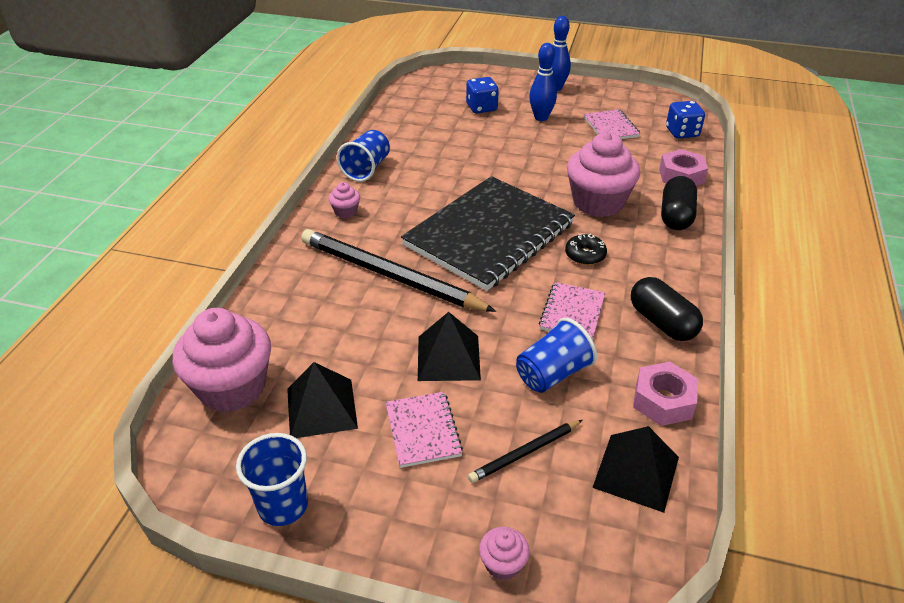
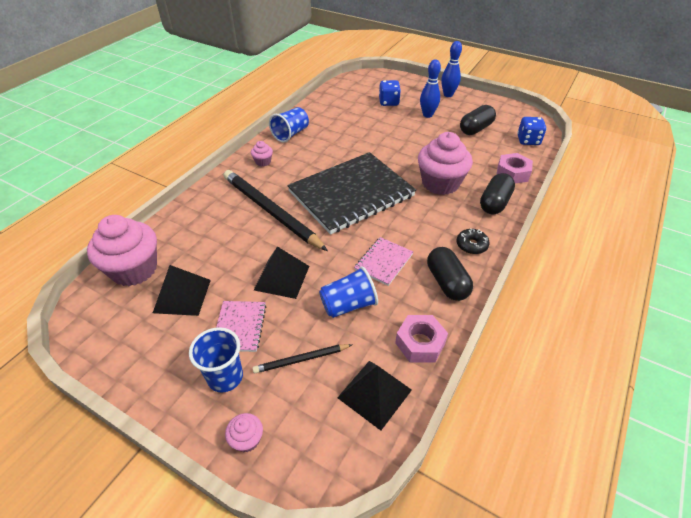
camera: 15 degrees right, 5 degrees up
blue cup [236,433,308,526] -> blue cup moved to [189,327,243,392]
black donut [565,234,607,265] -> black donut moved to [456,229,490,254]
pink notebook [584,109,641,139] -> black capsule [460,105,496,135]

